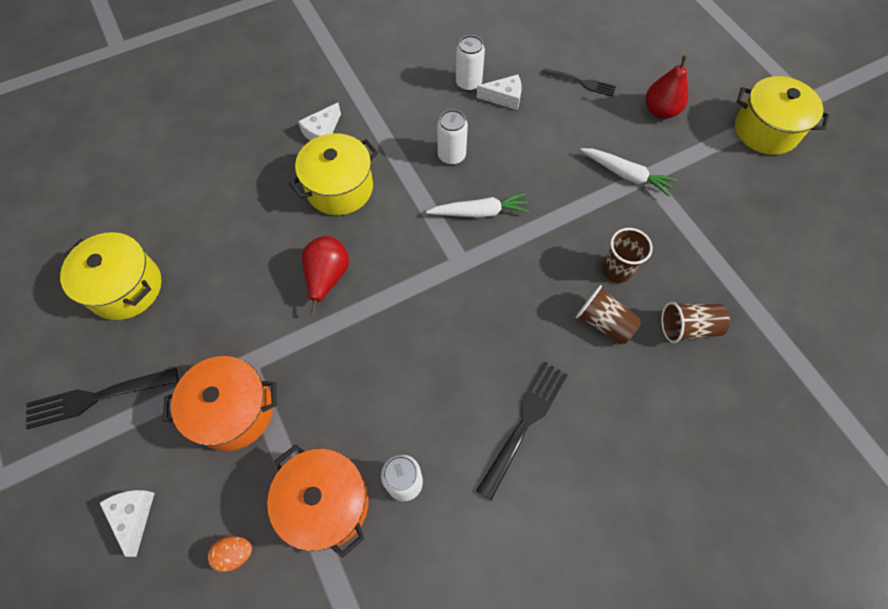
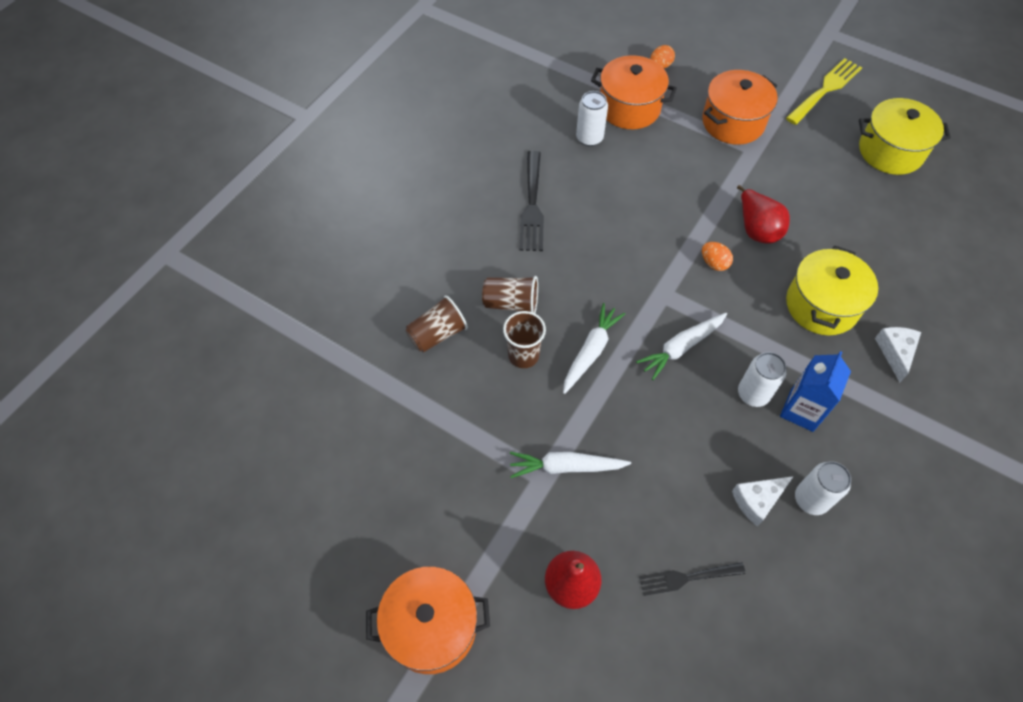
camera: 150 degrees right, 5 degrees down
black fork [26,368,178,429] -> yellow fork [786,58,862,125]
white cheese [100,490,155,557] -> none
yellow pot [735,76,829,155] -> orange pot [366,567,490,674]
none -> white carrot [563,303,625,394]
none -> orange egg [702,242,733,271]
none -> blue carton [780,351,851,432]

